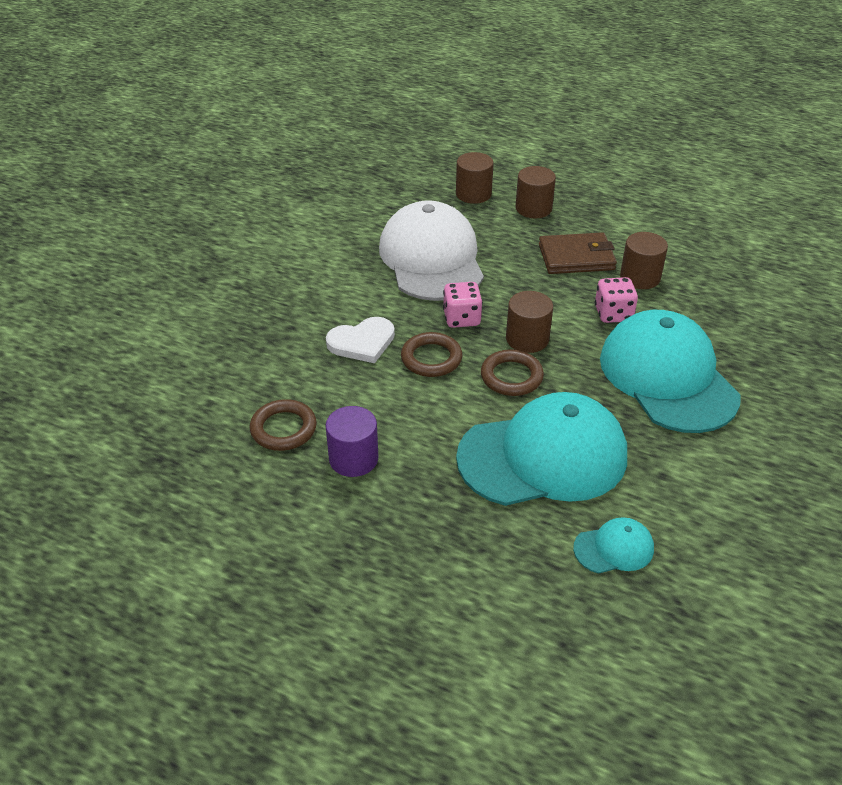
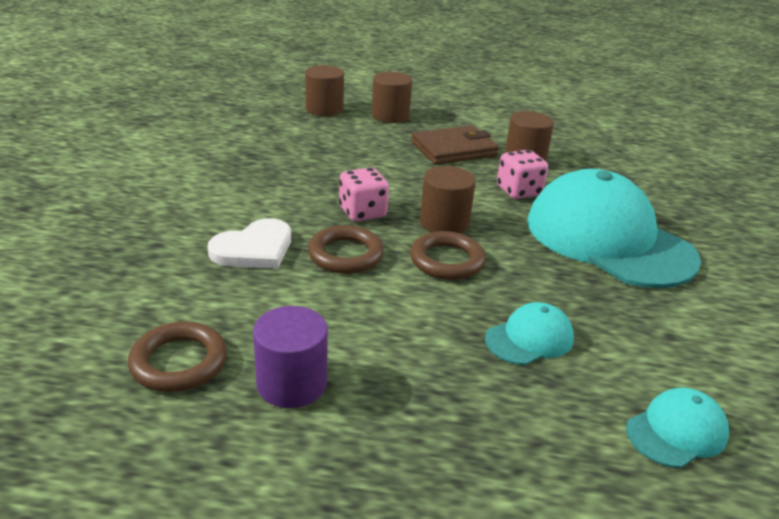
camera: 20 degrees left, 10 degrees down
white cap [379,200,484,301] -> none
turquoise cap [456,392,627,506] -> turquoise cap [485,302,574,365], size x0.43

